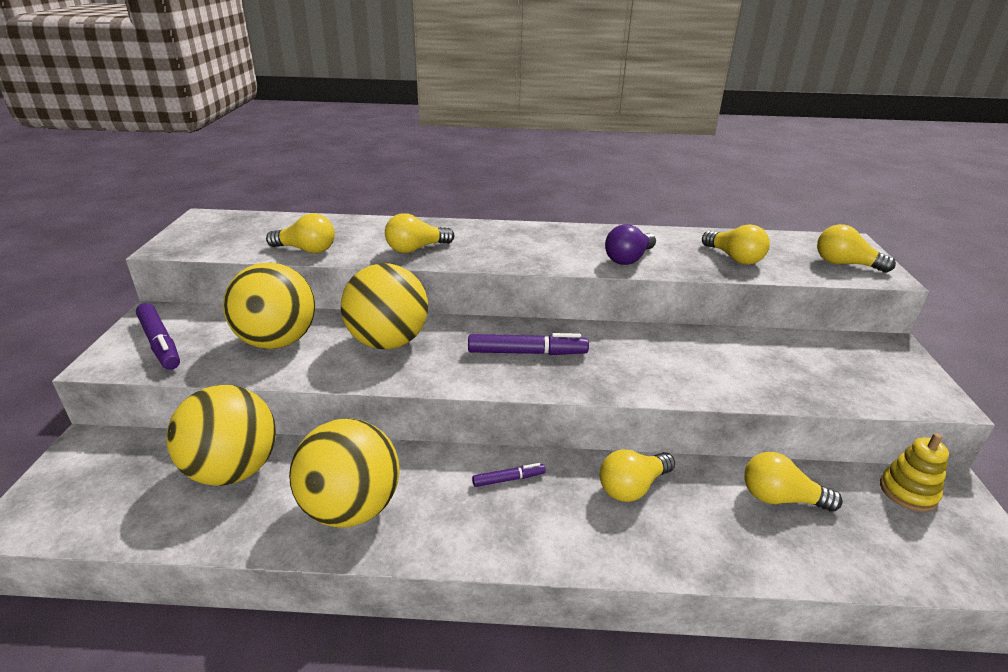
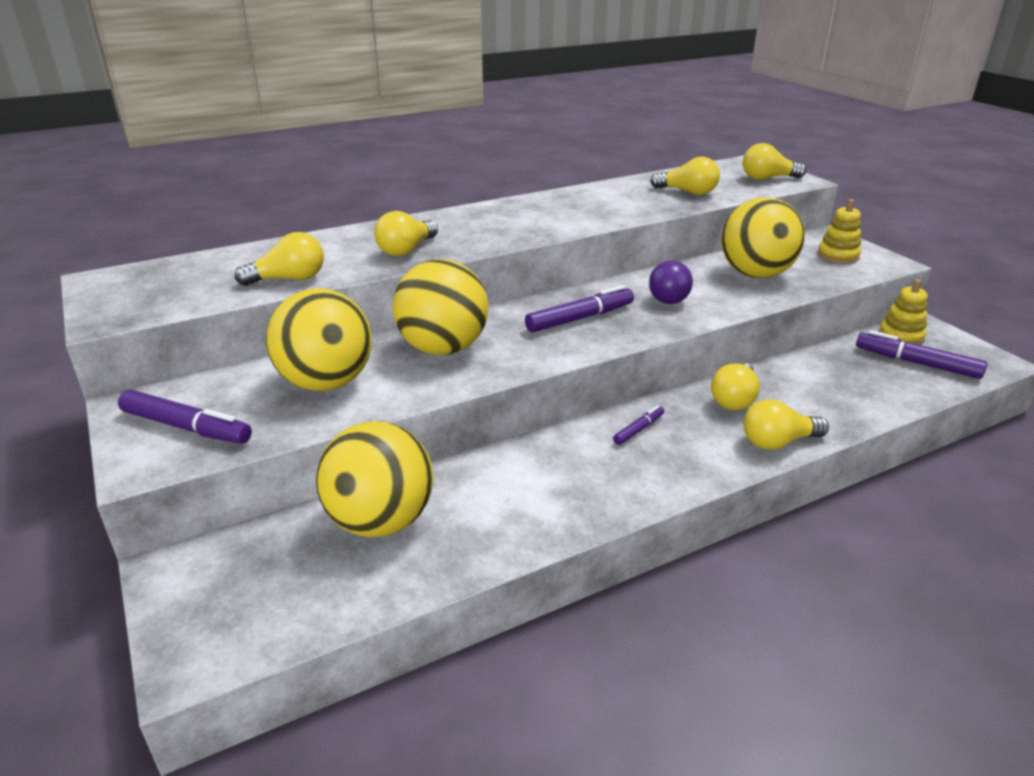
camera: 30 degrees left, 0 degrees up
yellow ball [289,419,400,528] -> yellow ball moved to [721,197,805,278]
purple light bulb [605,224,656,265] -> purple light bulb moved to [649,261,693,304]
yellow light bulb [744,452,843,512] -> yellow light bulb moved to [743,399,829,450]
none -> yellow stacking toy [818,199,861,264]
none -> purple marker [856,330,987,379]

